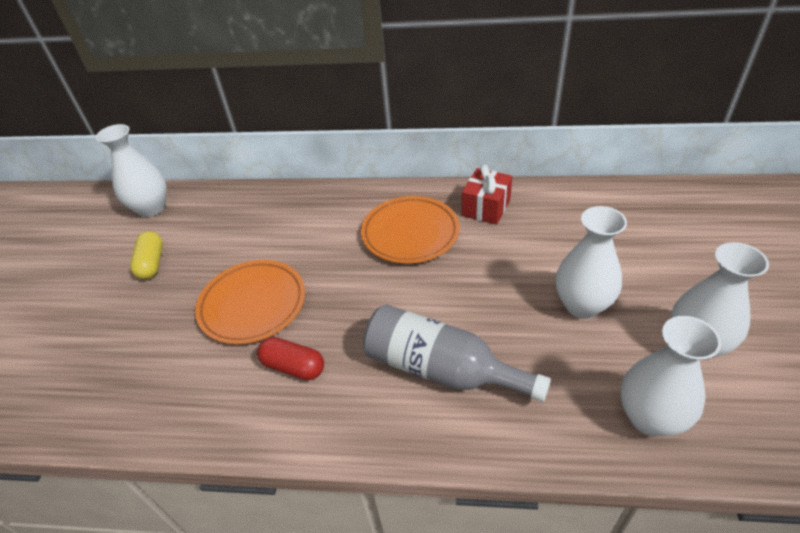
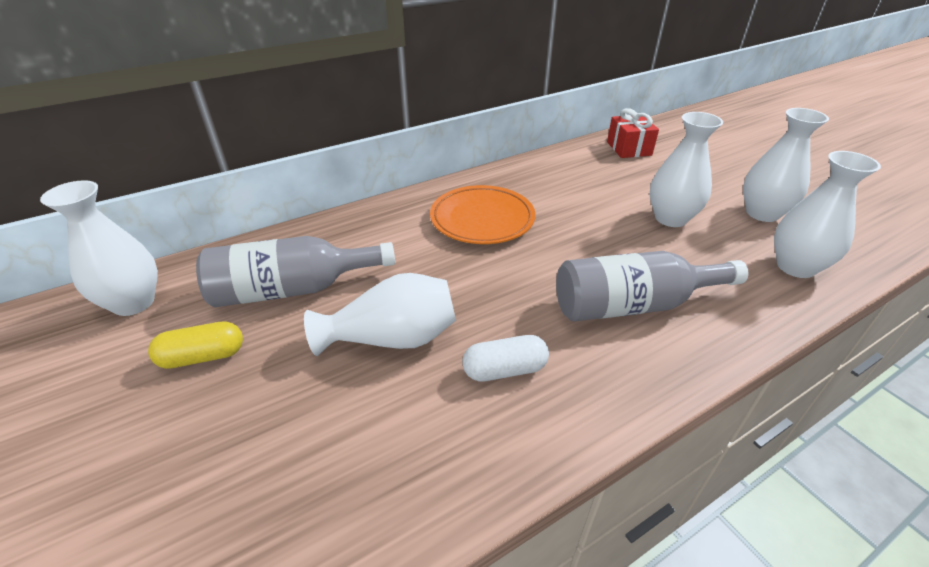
camera: 40 degrees left, 5 degrees down
yellow capsule [130,231,163,279] -> yellow capsule turned 60 degrees counterclockwise [148,322,243,369]
orange plate [195,260,305,344] -> white vase [304,273,456,356]
red capsule [257,337,324,380] -> white capsule [462,335,549,382]
red gift [462,165,512,225] -> red gift moved to [607,108,659,158]
none -> grey bottle [196,236,395,307]

